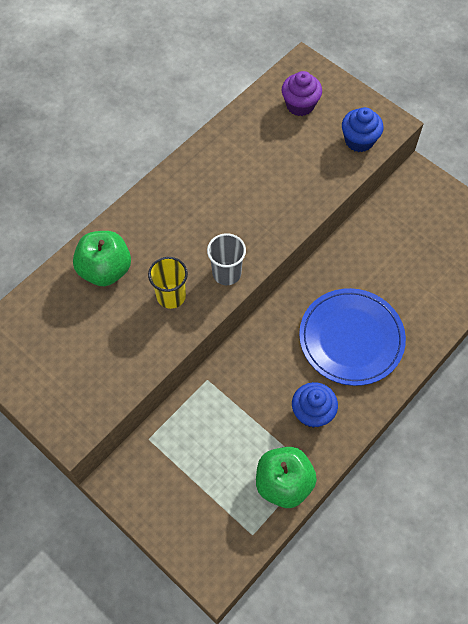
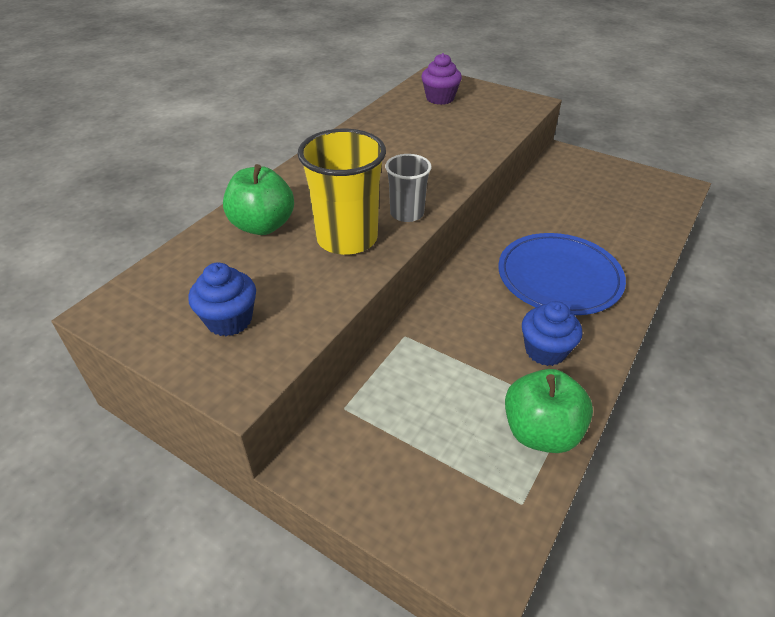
camera: 10 degrees left, 20 degrees down
yellow cup [148,257,188,309] -> yellow cup [297,128,386,255], size x1.71
blue cupcake [342,107,383,152] -> blue cupcake moved to [188,262,256,336]

